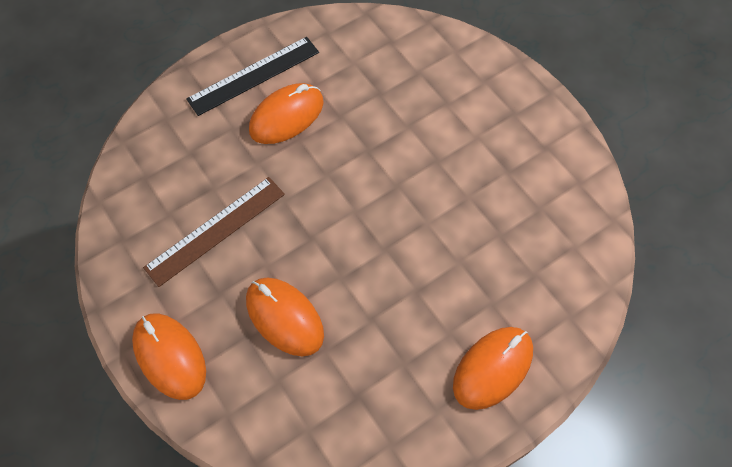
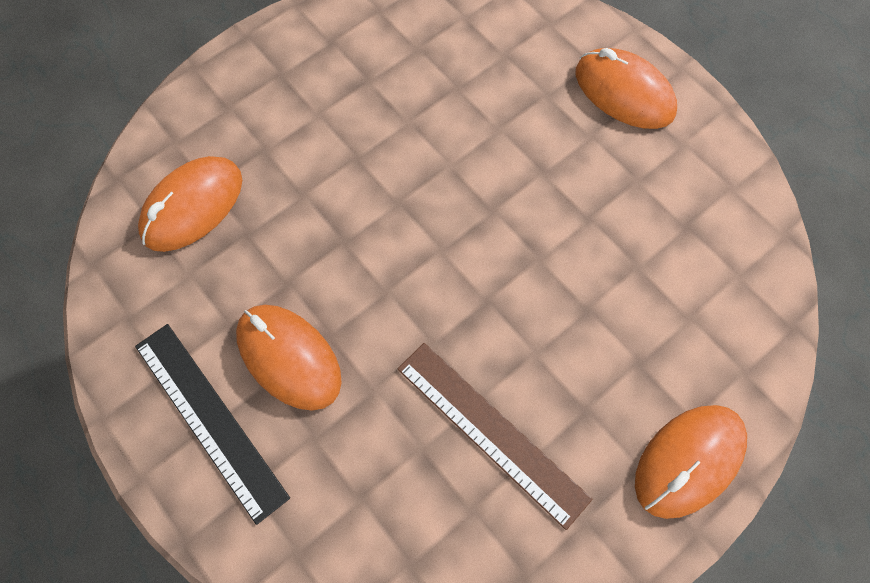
camera: 95 degrees left, 5 degrees up
orange mouse [246,277,324,356] -> orange mouse moved to [138,156,242,252]

